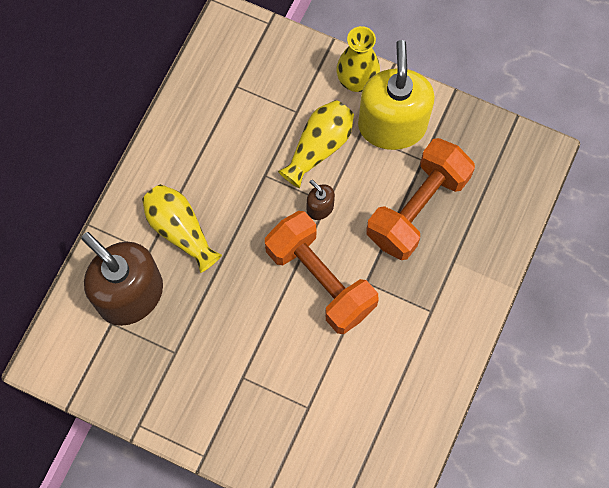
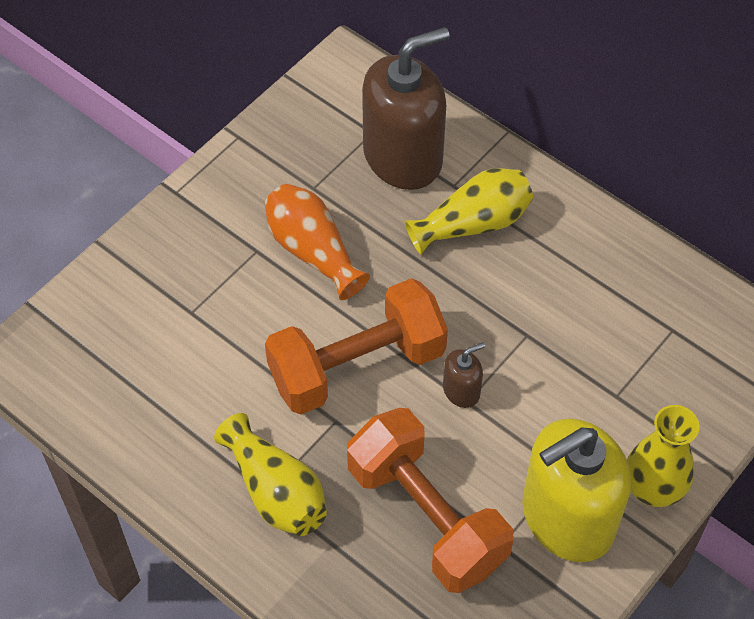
camera: 105 degrees right, 15 degrees down
yellow vase [278,100,354,188] -> yellow vase moved to [214,413,327,536]
yellow soap dispenser [358,40,435,150] -> yellow soap dispenser turned 135 degrees clockwise [522,418,631,562]
none -> orange vase [265,184,370,300]

